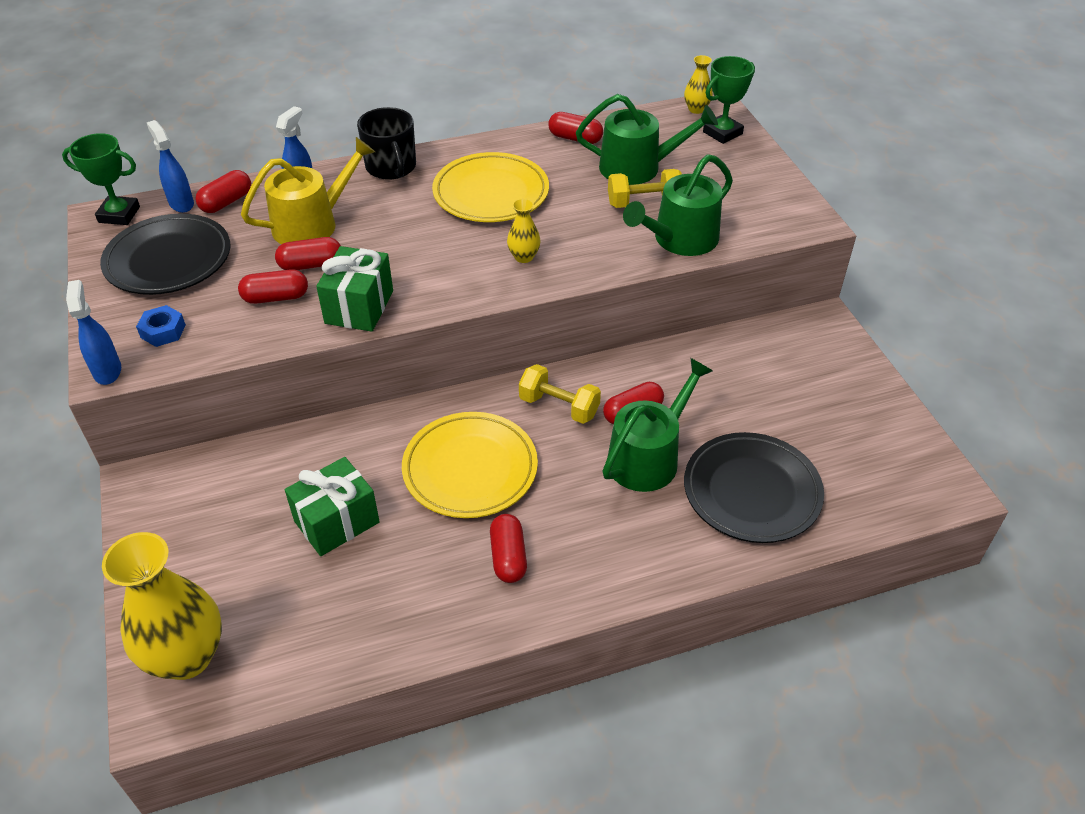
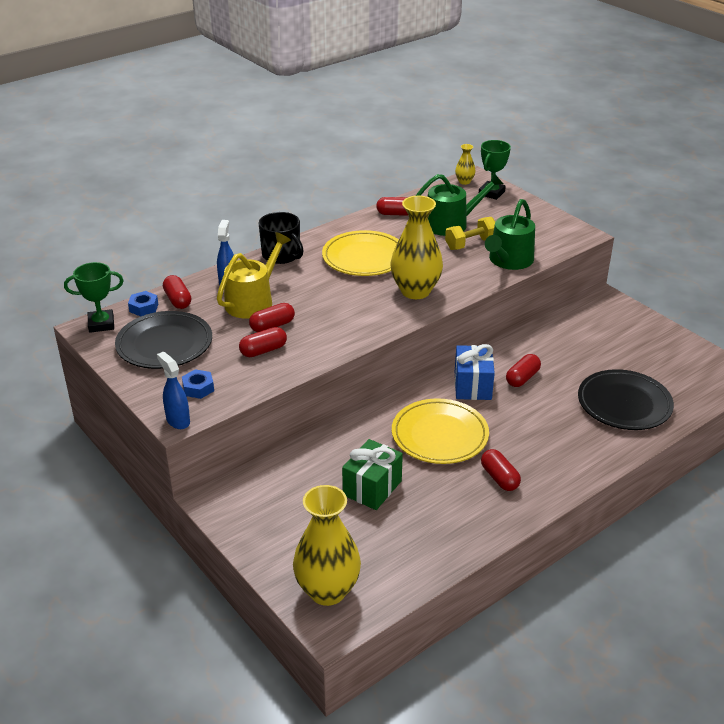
camera: 20 degrees left, 10 degrees down
blue spray bottle [146,120,194,213] -> blue nut [128,291,158,316]
red capsule [195,170,251,213] -> red capsule turned 45 degrees counterclockwise [163,275,191,309]
green gift [316,246,393,332] -> none
yellow vase [507,199,541,263] -> yellow vase [391,196,443,299], size x2.18
yellow dumbbell [519,364,601,424] -> blue gift [455,344,495,400]
green watering can [603,358,713,492] -> none

